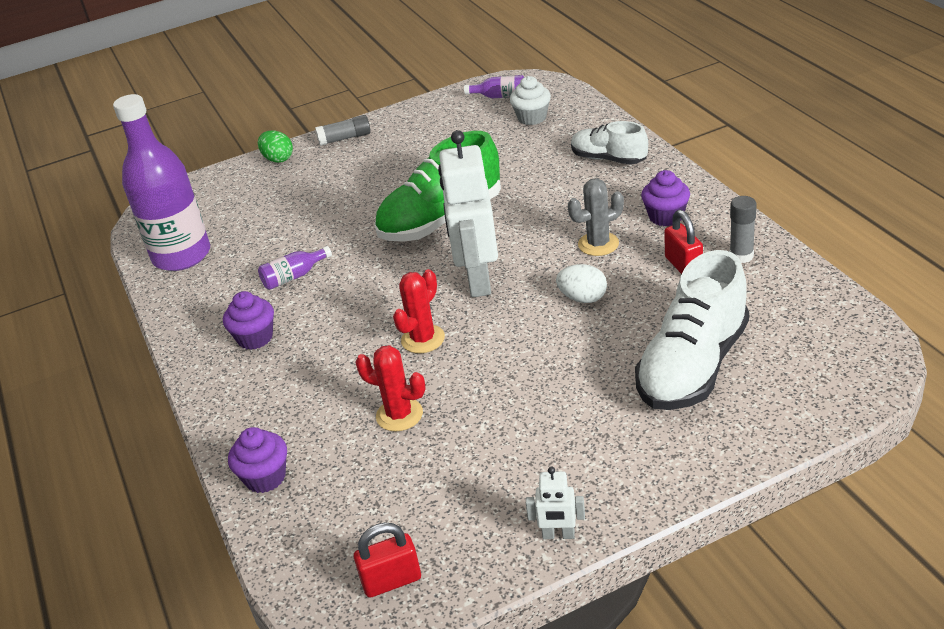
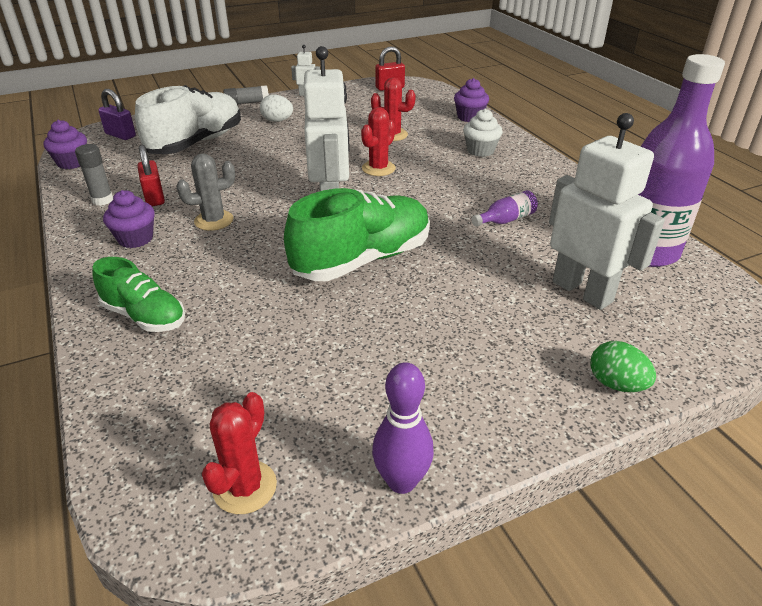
camera: 175 degrees right, 0 degrees up
purple cupcake [223,291,274,350] -> purple cupcake moved to [43,120,87,169]
grey glue stick [315,115,371,146] -> grey glue stick moved to [223,85,269,105]
purple bottle [464,75,524,98] -> red cactus [202,392,277,514]
white cupcake [510,76,551,125] -> white cupcake moved to [463,109,503,157]
white egg [556,264,607,303] -> white egg moved to [260,94,293,122]
white shoe [571,121,648,165] -> green shoe [92,257,185,332]
none -> purple padlock [98,89,136,140]
none -> purple bowling pin [372,362,434,494]
none -> white robot [549,113,665,310]

